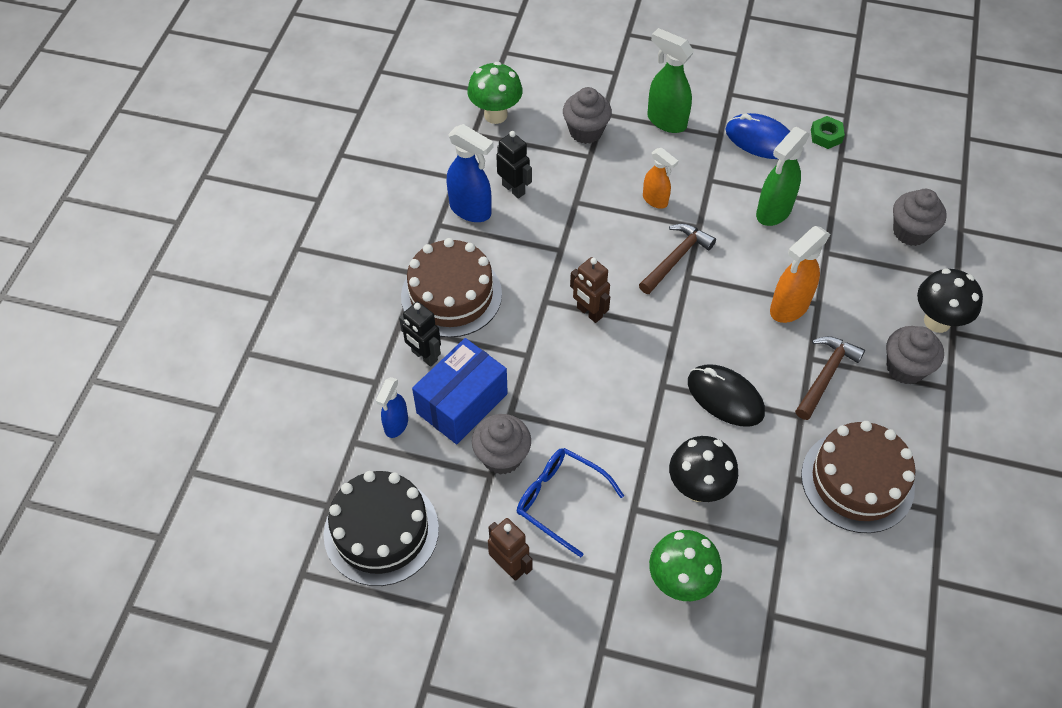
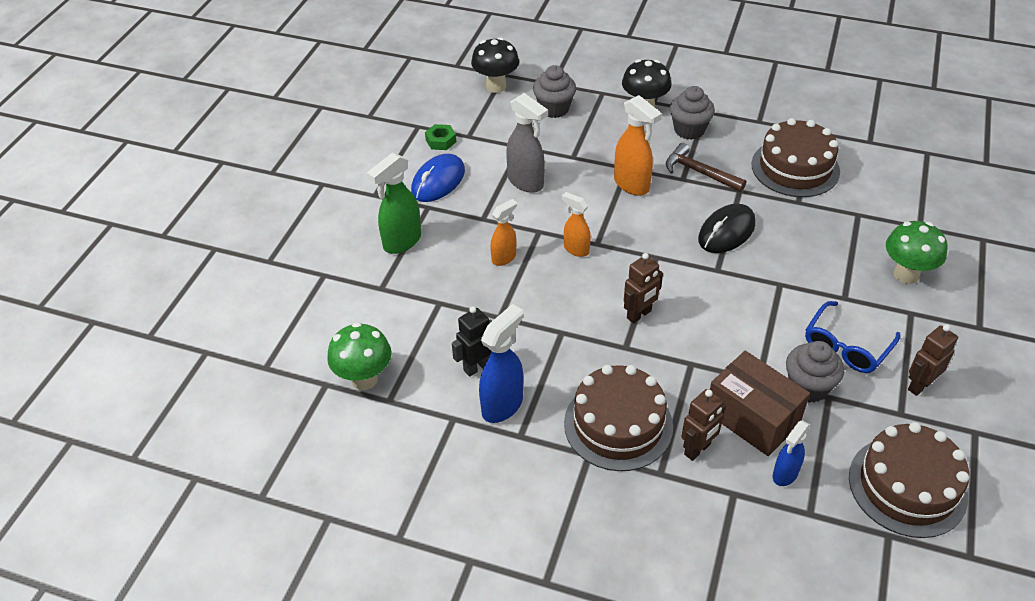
camera: 85 degrees left, 10 degrees down
black cake [324,471,439,586] -> brown cake [849,422,969,538]
blue spray bottle [376,377,408,438] -> blue spray bottle turned 105 degrees clockwise [773,420,810,486]
black robot [399,302,441,367] -> brown robot [681,389,725,461]
blue box [412,338,508,444] -> brown box [710,351,810,456]
grey cupcake [563,87,612,144] -> none
brown hammer [639,224,716,294] -> orange spray bottle [562,192,591,257]
black mushroom [669,436,738,502] -> black mushroom moved to [471,37,519,93]
green spray bottle [756,127,810,226] -> grey spray bottle [506,93,548,193]

